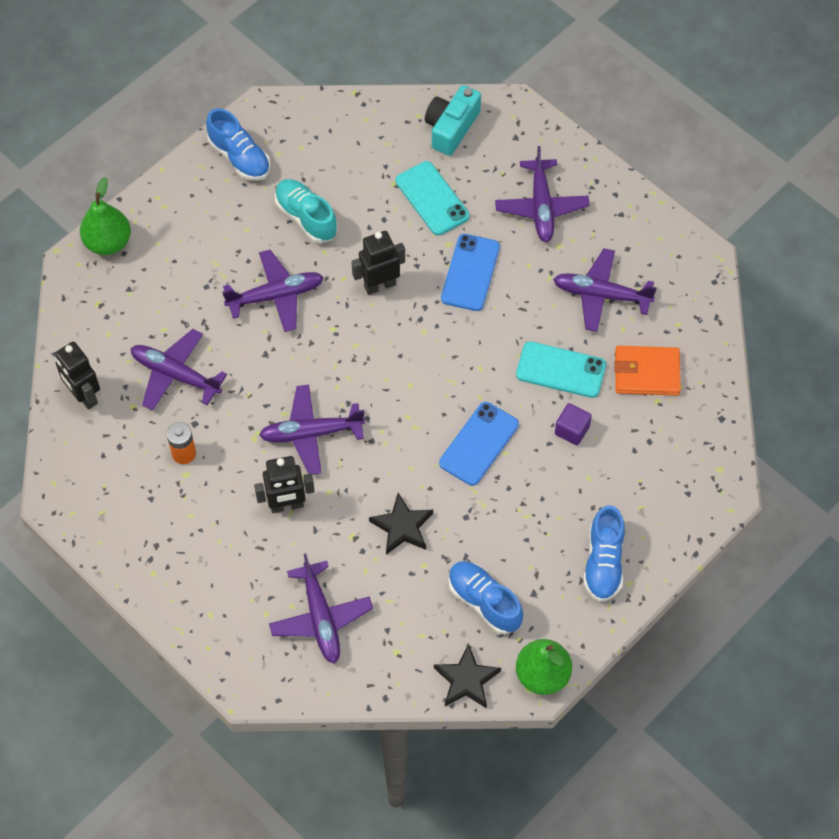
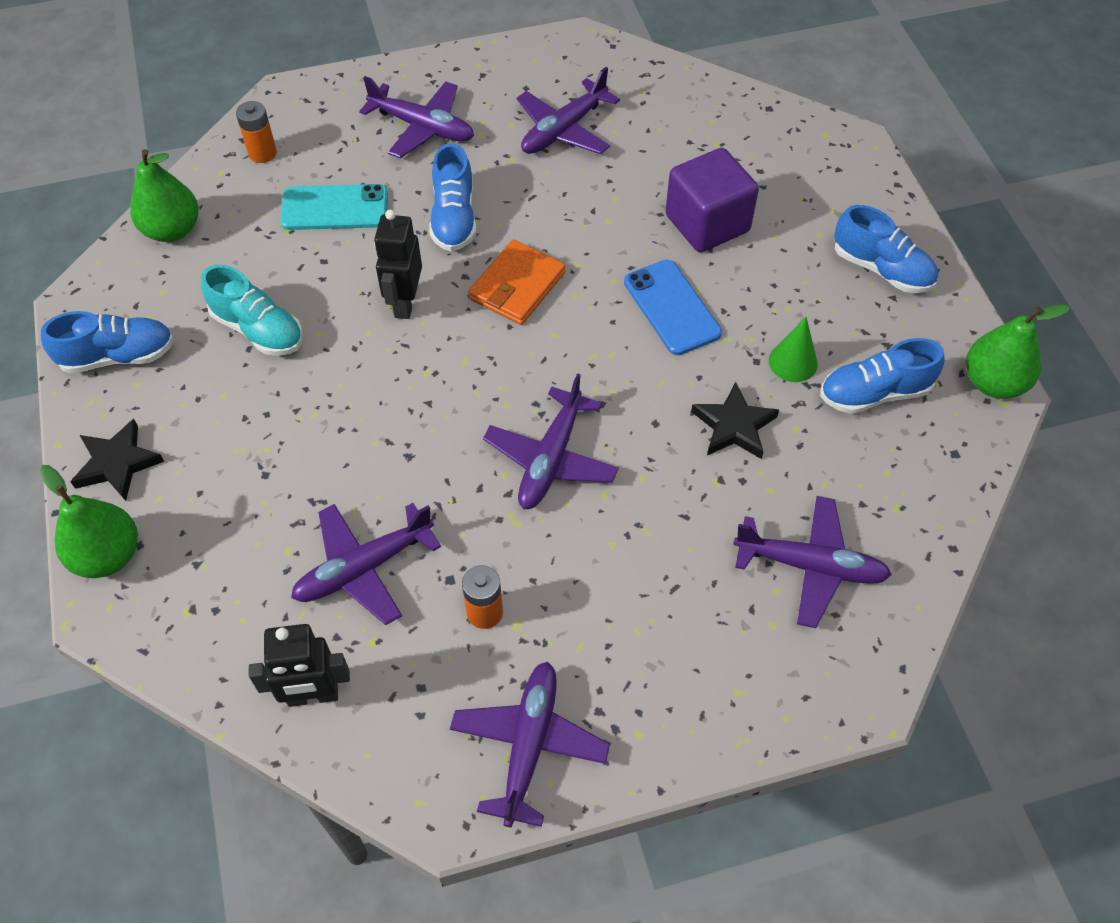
camera: 60 degrees left, 5 degrees down
purple plane [222,250,324,332] -> purple plane moved to [450,662,610,827]
black robot [254,456,315,513] -> none
turquoise shoe [275,179,338,243] -> turquoise shoe turned 135 degrees counterclockwise [201,265,303,356]
turquoise camera [425,85,481,156] -> orange battery [236,101,277,163]
black star [434,643,501,709] -> black star moved to [70,419,164,501]
blue phone [441,234,500,311] -> blue shoe [429,143,476,252]
turquoise phone [516,341,606,398] -> none
purple cube [555,403,592,445] -> purple cube [665,148,759,252], size x1.95
orange wallet [614,346,681,396] -> orange wallet moved to [468,239,565,325]
none -> green pear [130,149,199,242]
none -> green cone [769,317,818,382]

